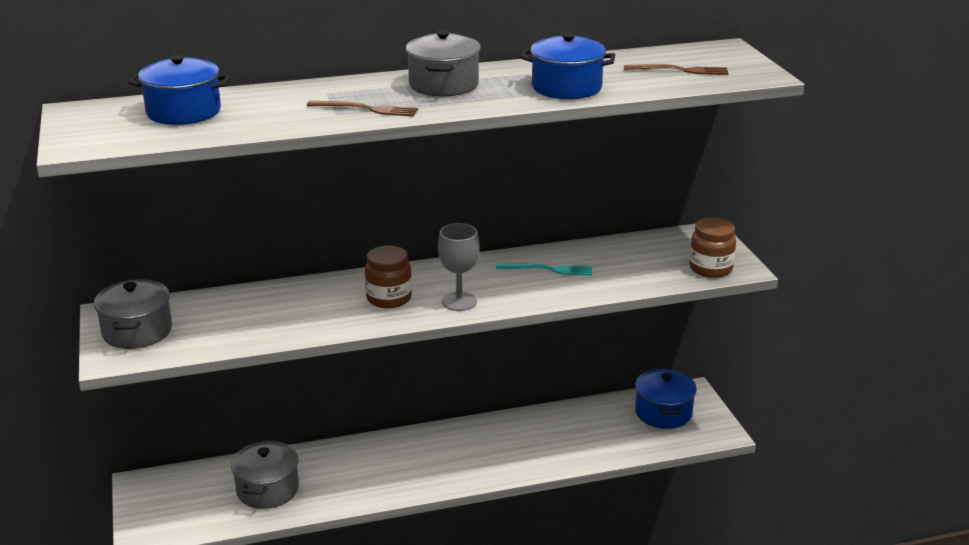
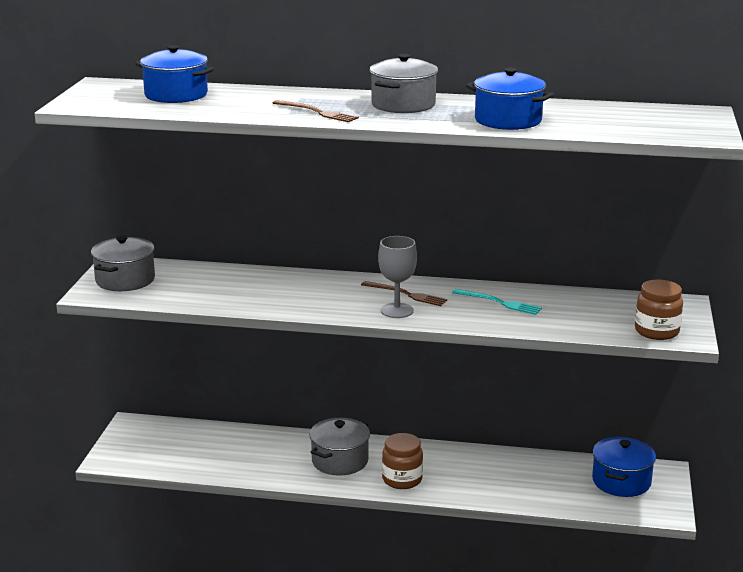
camera: 25 degrees right, 5 degrees down
grey pot [231,440,299,509] -> grey pot moved to [309,418,370,476]
brown jar [365,246,412,308] -> brown jar moved to [382,433,423,489]
brown fork [624,64,728,75] -> brown fork moved to [361,281,447,306]

